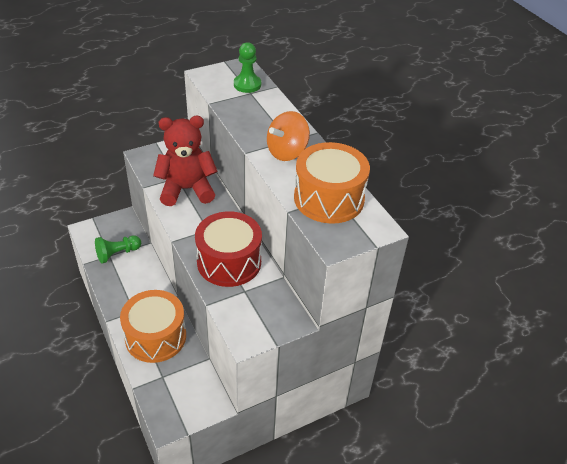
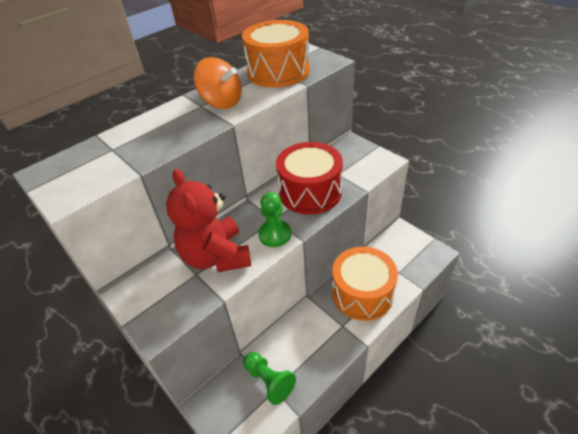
camera: 100 degrees left, 0 degrees up
green pawn [234,42,261,93] -> green pawn moved to [258,192,291,247]

